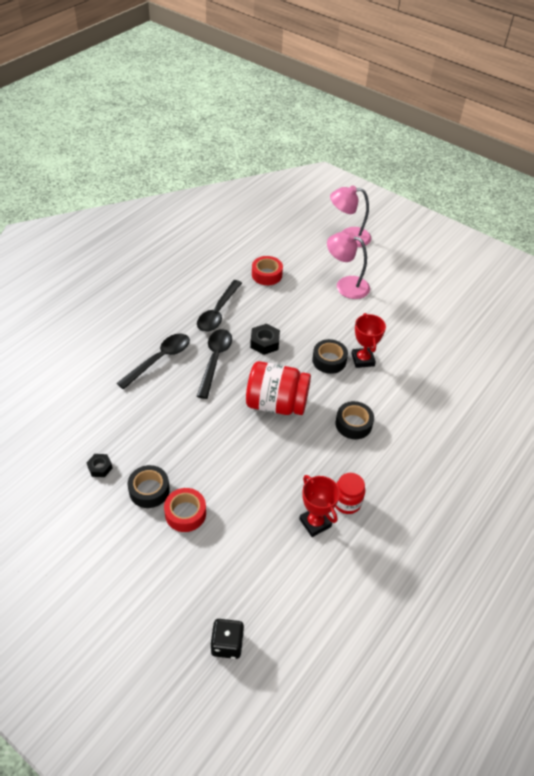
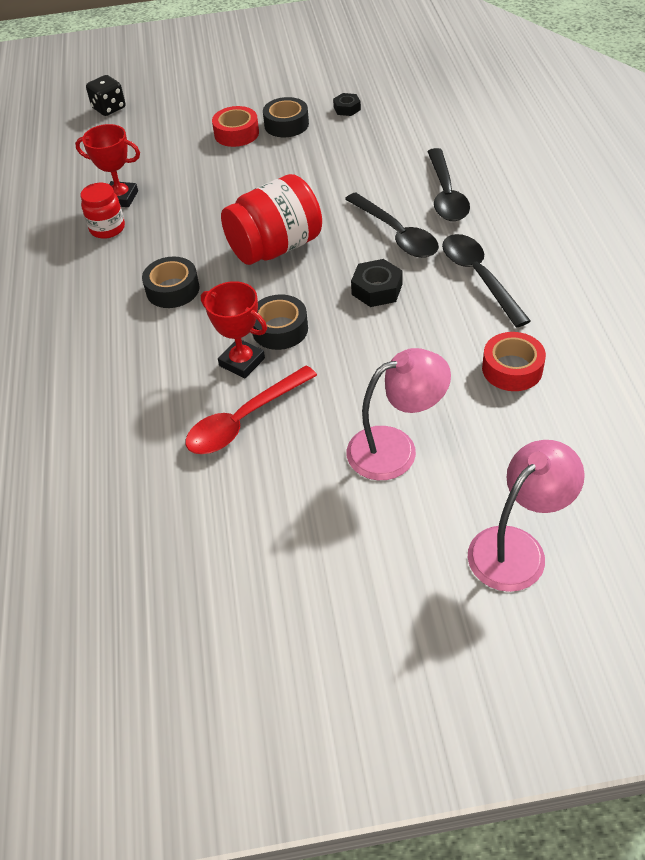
camera: 140 degrees right, 0 degrees up
none -> red spoon [185,365,317,454]

